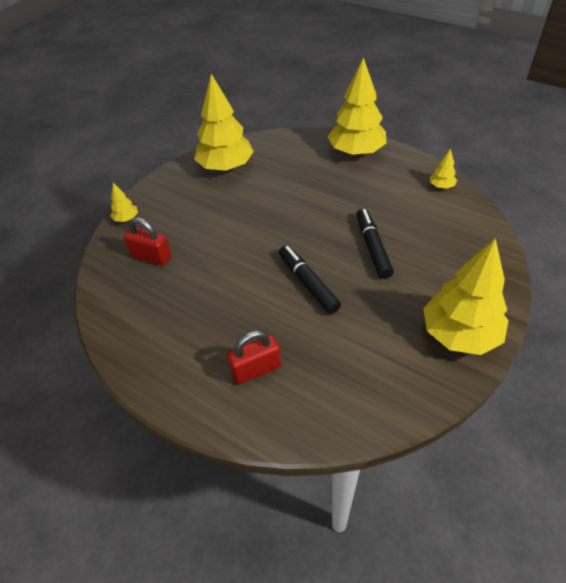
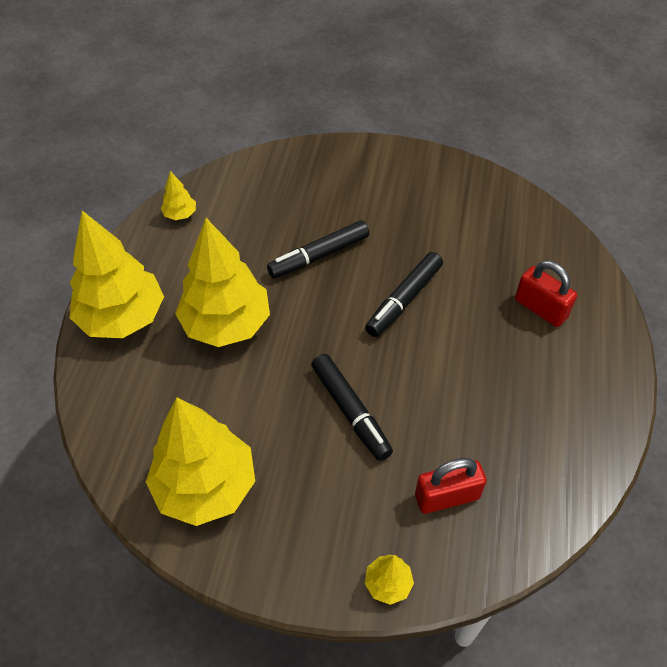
camera: 115 degrees left, 5 degrees up
red padlock [124,217,172,266] -> red padlock turned 75 degrees clockwise [415,458,487,514]
yellow tree [423,238,509,355] -> yellow tree moved to [175,218,270,347]
none -> black marker [311,354,393,461]

